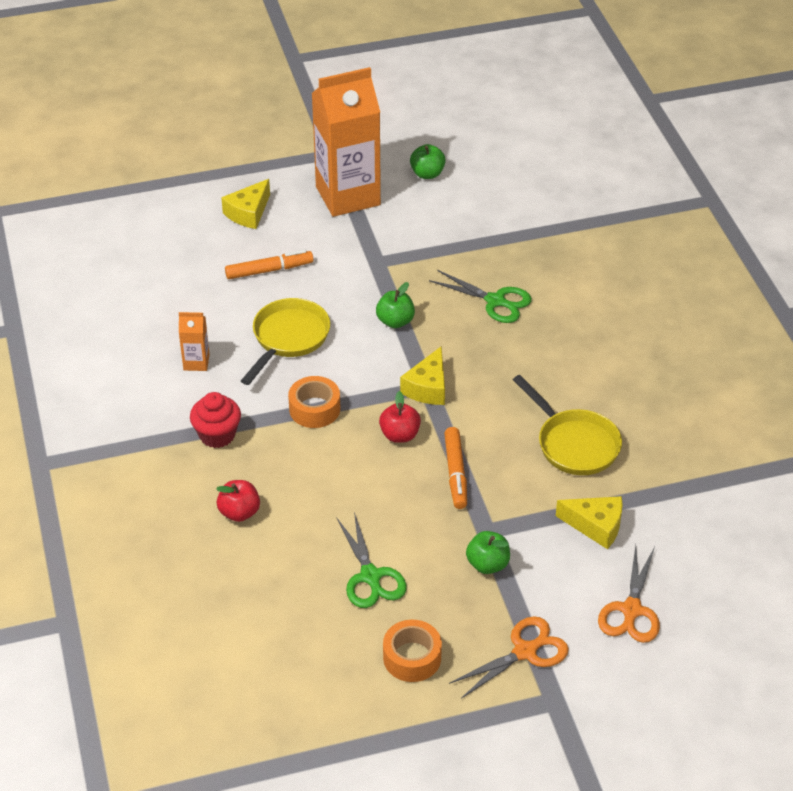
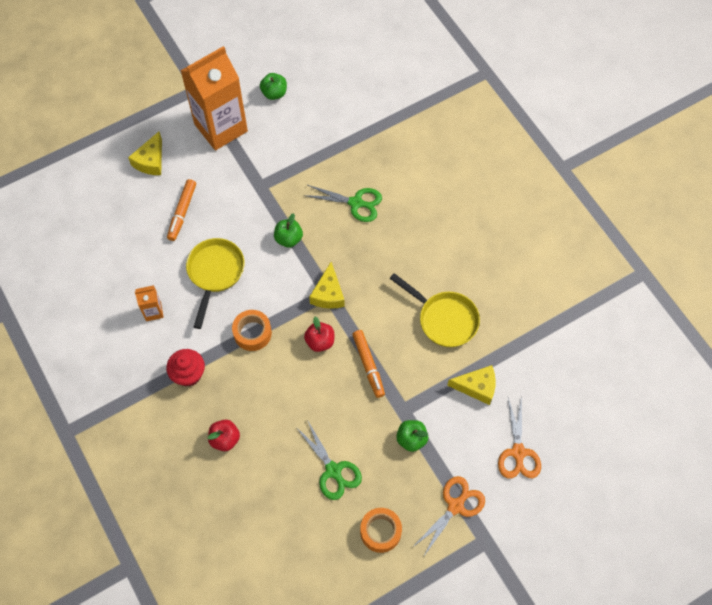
camera: 15 degrees left, 20 degrees up
orange marker [225,250,314,279] -> orange marker turned 135 degrees clockwise [167,179,196,241]

